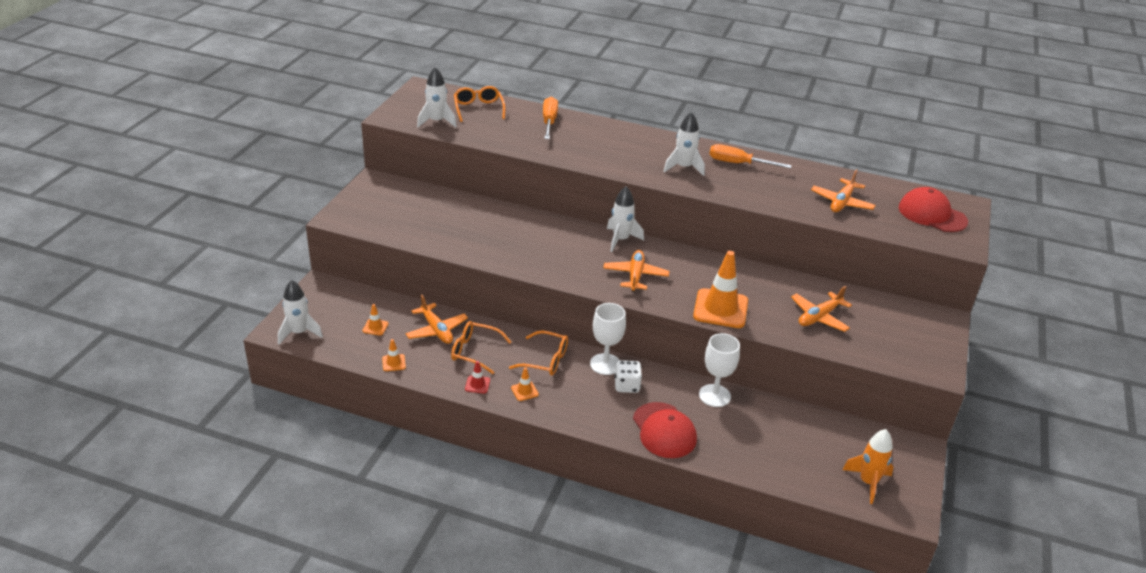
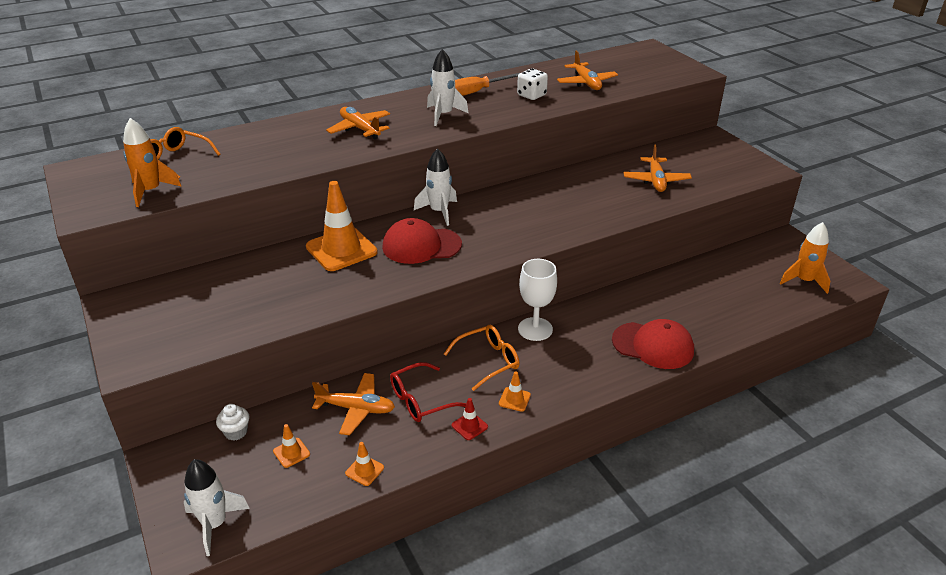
camera: 45 degrees left, 0 degrees up
white rocket [417,67,457,127] -> orange rocket [123,118,182,207]
orange glasses [451,321,511,374] -> red glasses [390,362,466,422]
orange screwdriver [543,97,558,139] -> none
orange plane [603,250,669,292] -> orange plane moved to [326,107,390,139]
white dice [614,360,642,393] -> white dice moved to [517,69,548,100]
orange traffic cone [693,251,748,328] -> orange traffic cone moved to [306,181,378,271]
white goblet [699,333,740,407] -> none
red cap [899,187,968,232] -> red cap moved to [382,218,462,264]
none -> white cupcake [216,404,249,440]

